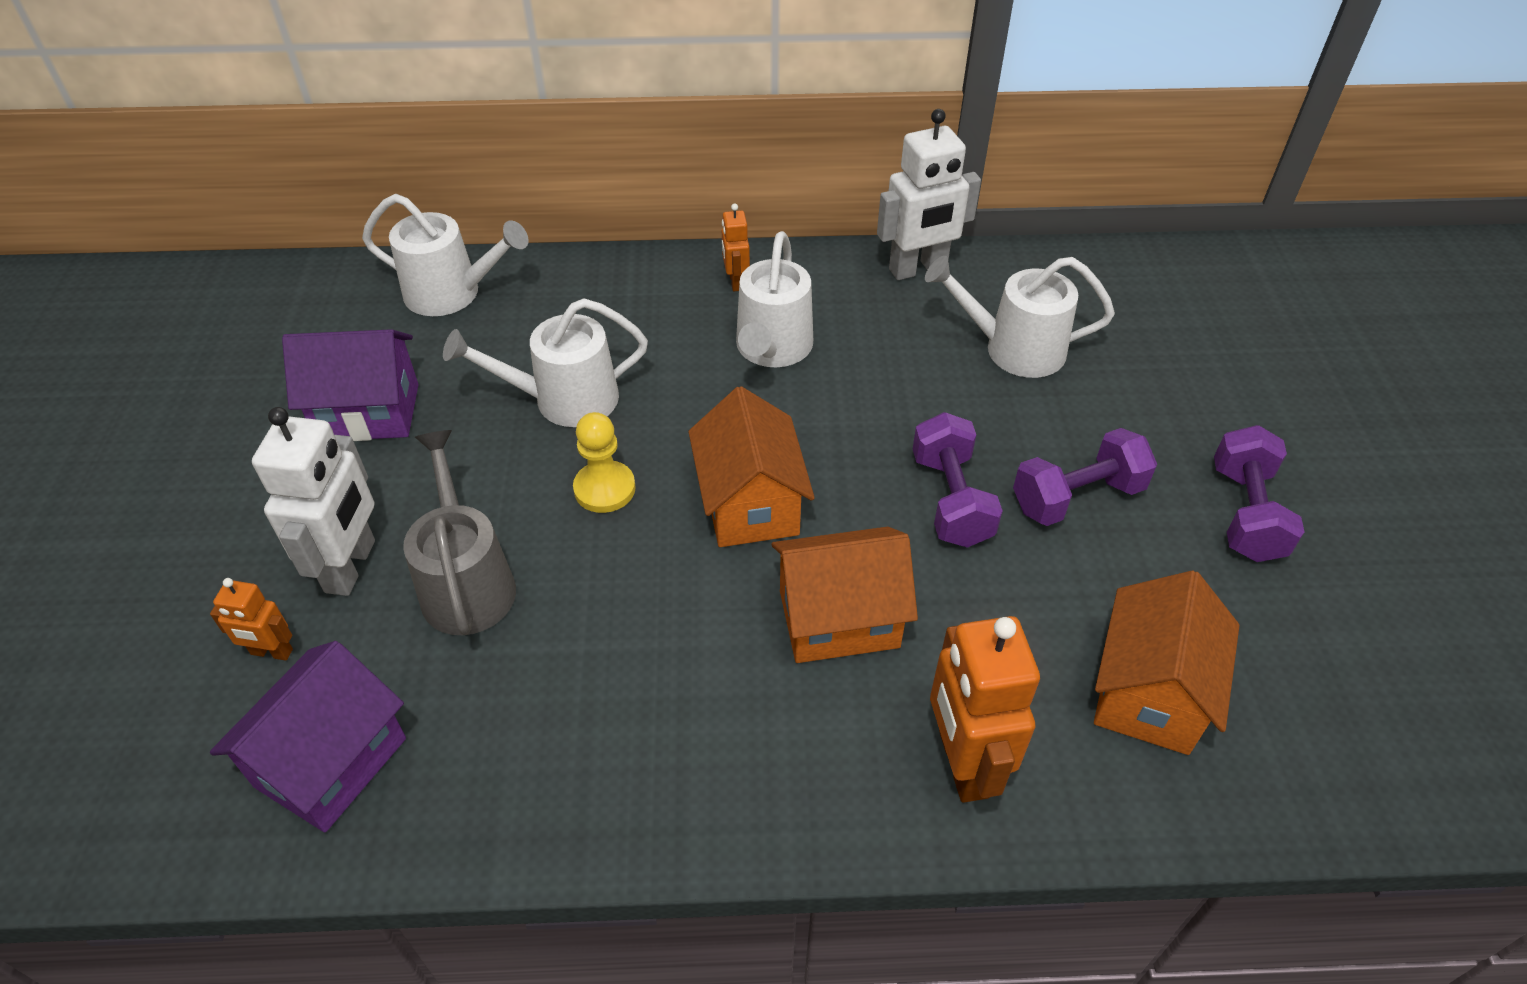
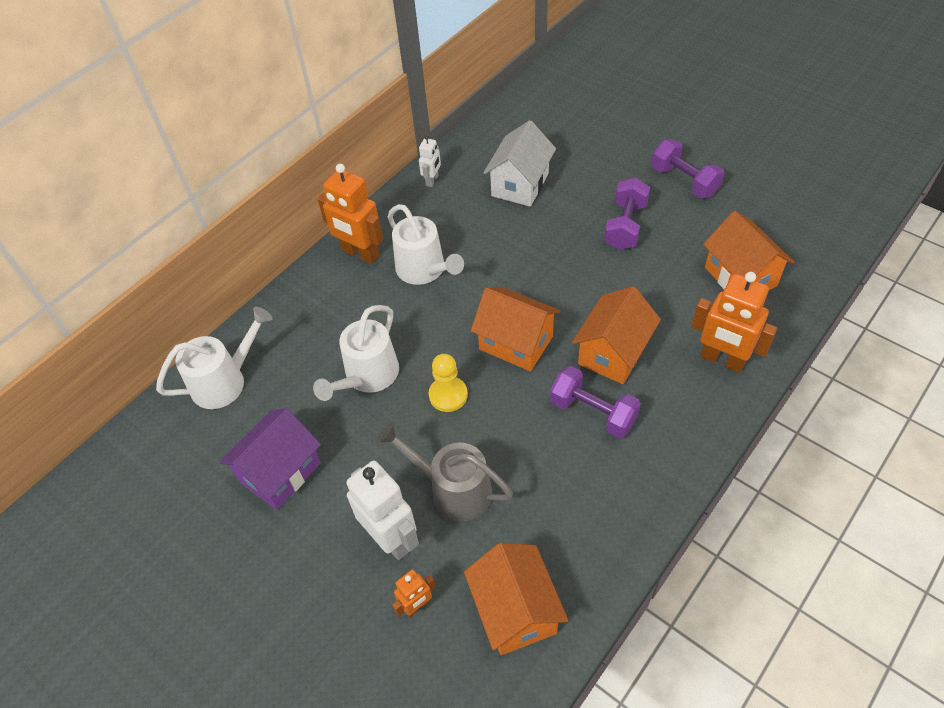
camera: 45 degrees left, 5 degrees up
purple house [210,641,406,832] -> orange house [464,543,569,655]
orange robot [722,204,750,291] -> orange robot [318,164,383,264], size x1.92
white robot [877,109,981,280] -> white robot [419,135,441,187], size x0.52
purple dumbbell [913,412,1003,548] -> purple dumbbell moved to [550,366,641,438]
white watering can [925,256,1115,378] -> white house [483,120,556,207]

